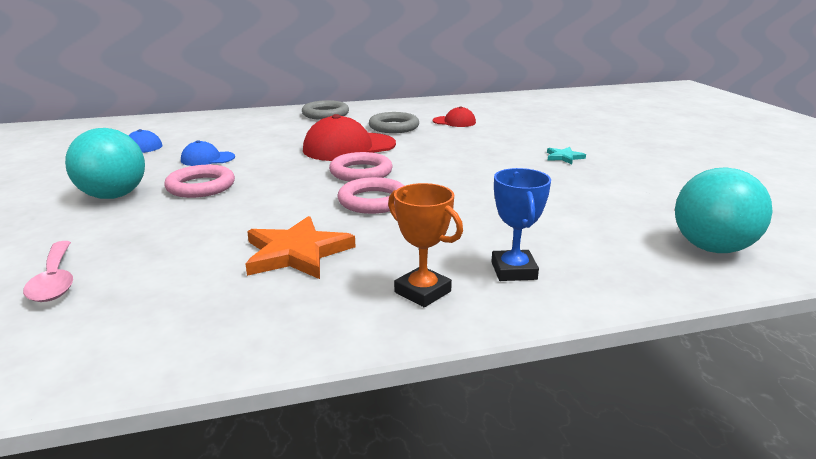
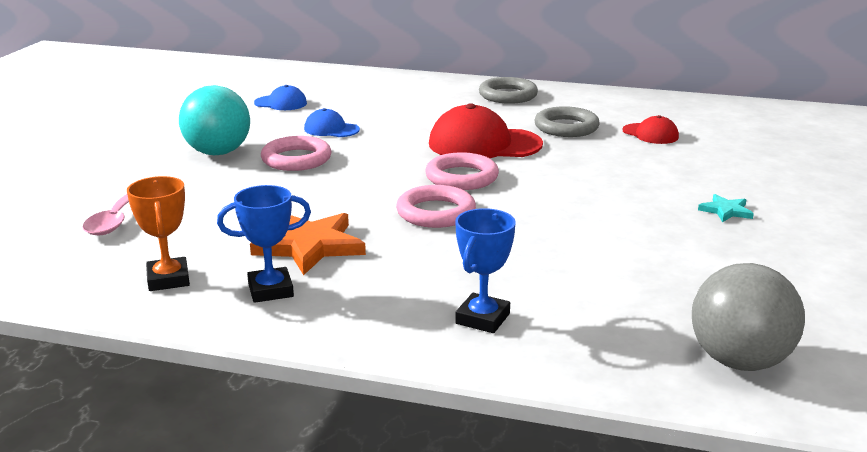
camera: 30 degrees right, 0 degrees up
orange trophy [388,183,463,307] -> orange trophy moved to [127,176,190,291]
turquoise ball [675,167,772,253] -> grey ball [692,263,805,371]
none -> blue trophy [217,185,311,303]

